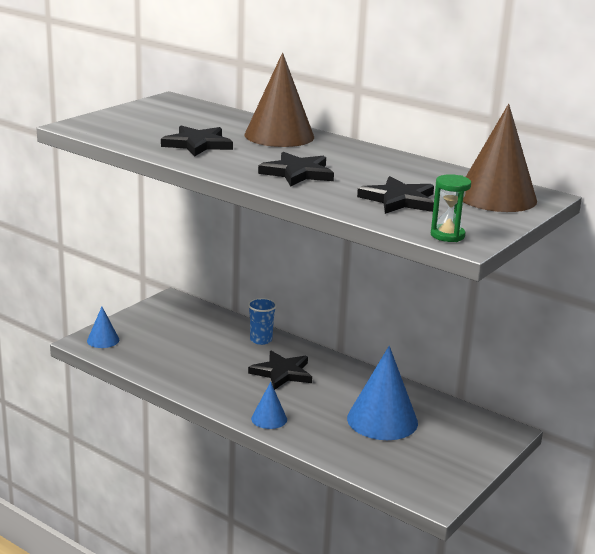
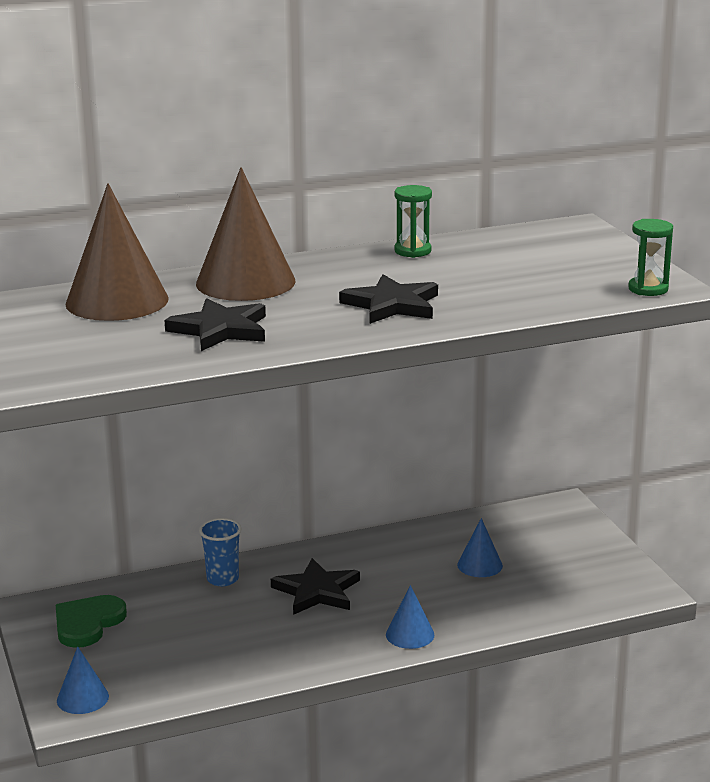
camera: 55 degrees left, 0 degrees up
blue cone [347,346,418,440] -> blue cone [457,518,503,577], size x0.50
black star [357,176,434,214] -> none
brown cone [463,104,537,212] -> brown cone moved to [65,183,169,321]
none -> green heart [56,595,127,648]
none -> green hourglass [394,185,432,258]

